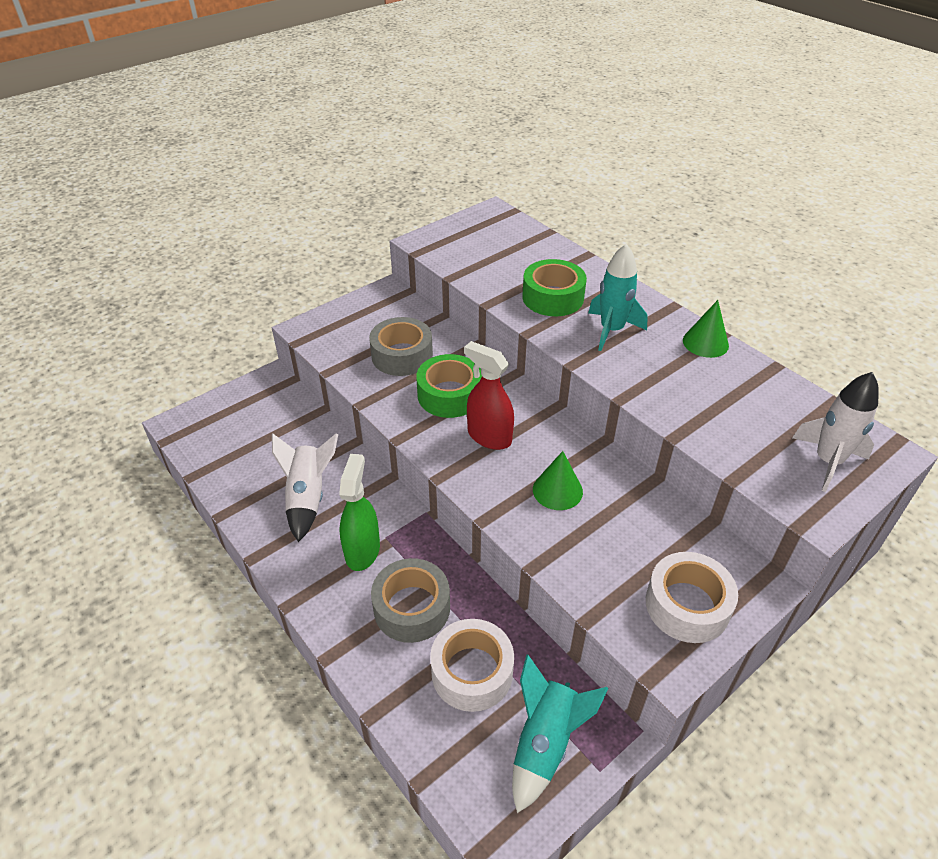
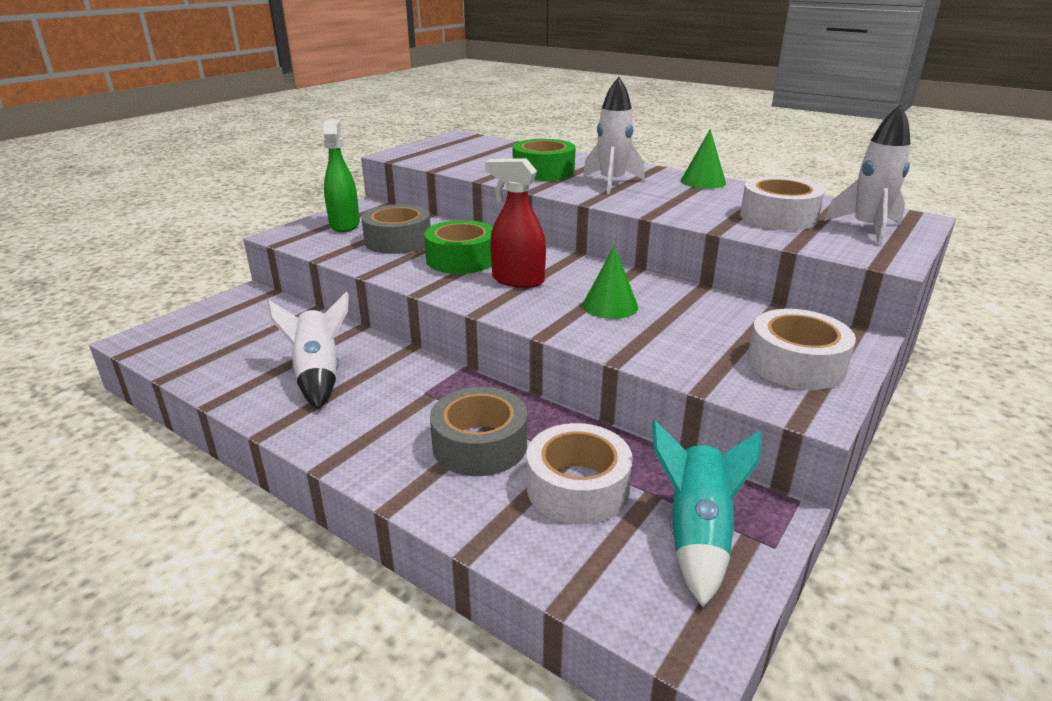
camera: 15 degrees left, 15 degrees down
green spray bottle [339,454,380,571] -> green spray bottle moved to [323,119,360,232]
turquoise rocket [588,244,648,351] -> white rocket [583,77,645,194]
none -> white tape [740,176,825,230]

